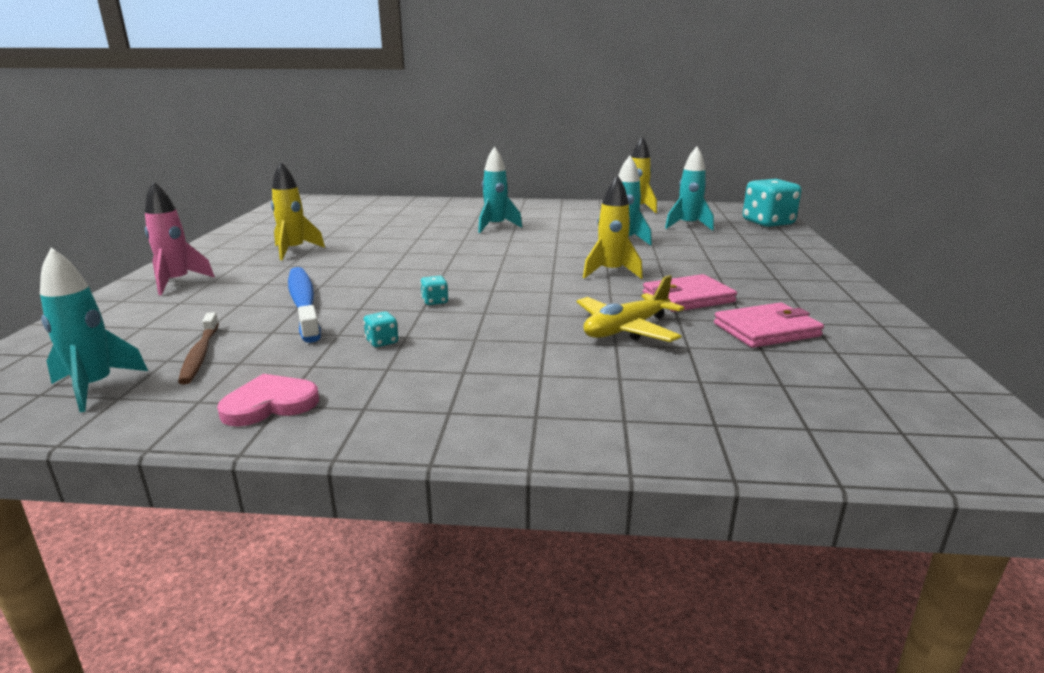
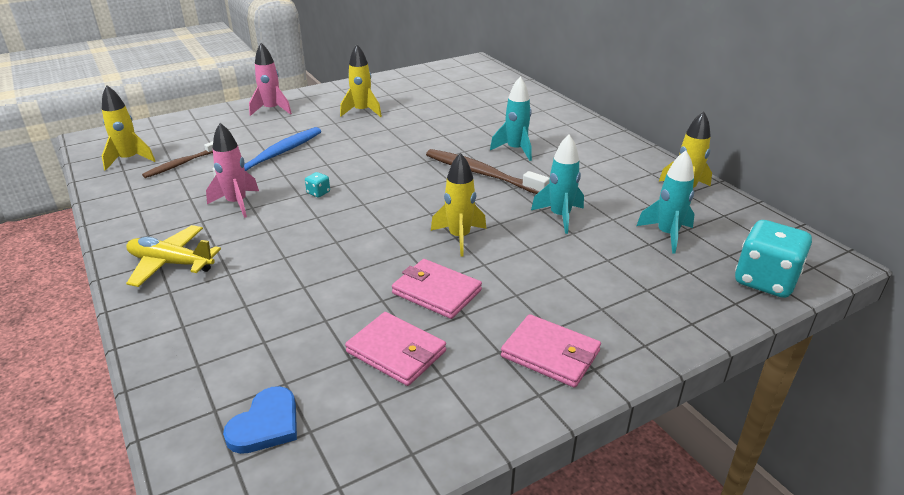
camera: 55 degrees right, 10 degrees up
turquoise rocket [40,248,148,412] -> yellow rocket [102,85,155,171]
pink heart [217,374,319,426] -> none
turquoise dice [363,311,398,347] -> pink rocket [206,123,259,218]
yellow plane [577,275,684,342] -> yellow plane moved to [126,225,221,287]
none -> blue heart [223,386,297,454]
none -> brown toothbrush [426,149,550,194]
none -> pink wallet [501,314,601,388]

